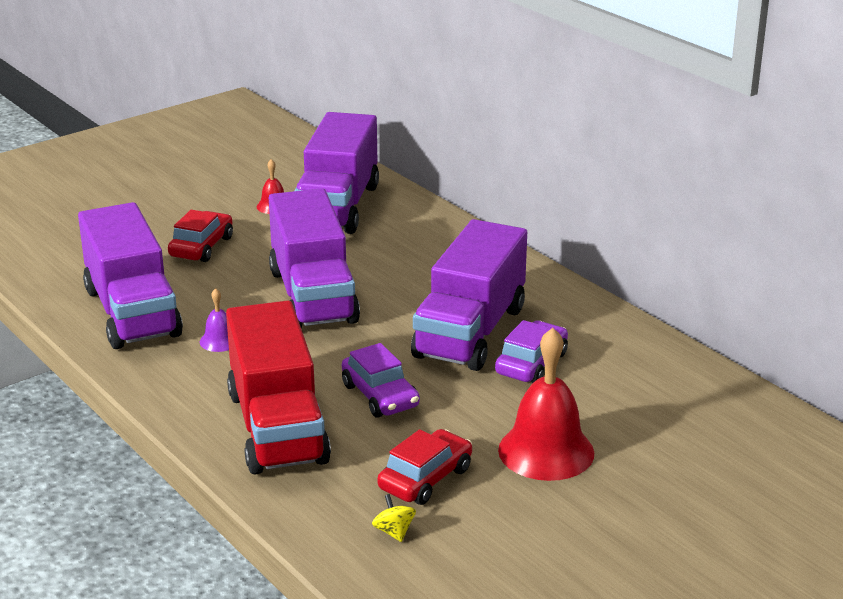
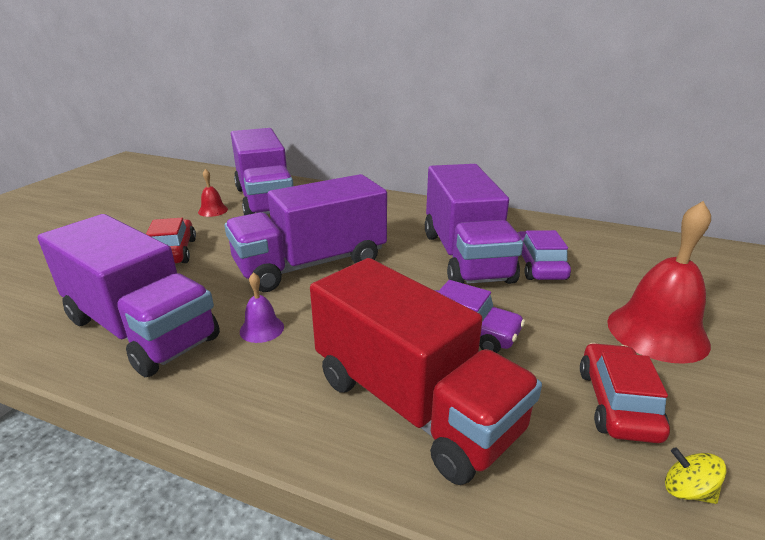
camera: 30 degrees left, 0 degrees up
purple truck [269,188,360,328] -> purple truck turned 105 degrees clockwise [224,174,387,292]

